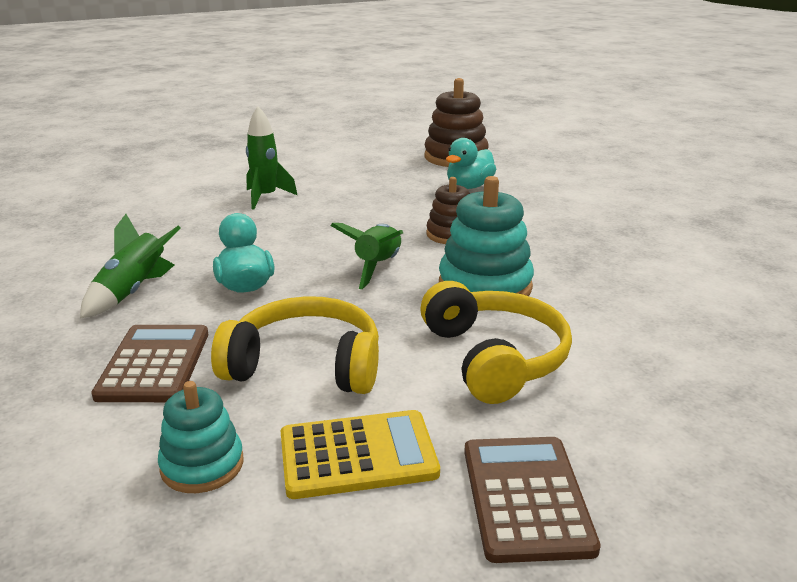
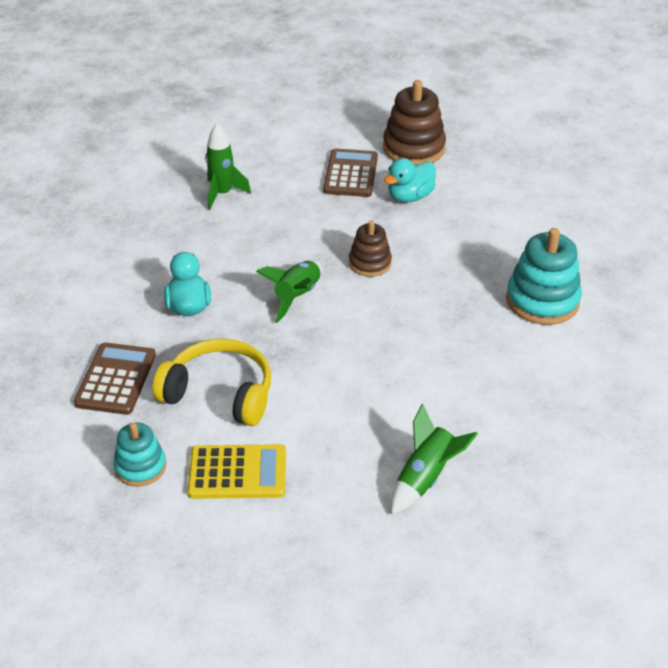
camera: 10 degrees right, 15 degrees up
green rocket [80,214,181,319] -> green rocket moved to [391,404,478,515]
yellow headphones [420,281,572,404] -> none
turquoise stacking toy [439,176,534,296] -> turquoise stacking toy moved to [506,228,582,325]
brown calculator [464,437,601,563] -> brown calculator moved to [323,148,378,197]

